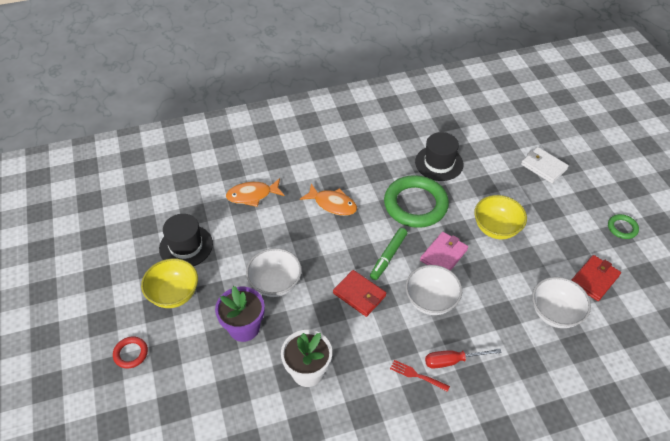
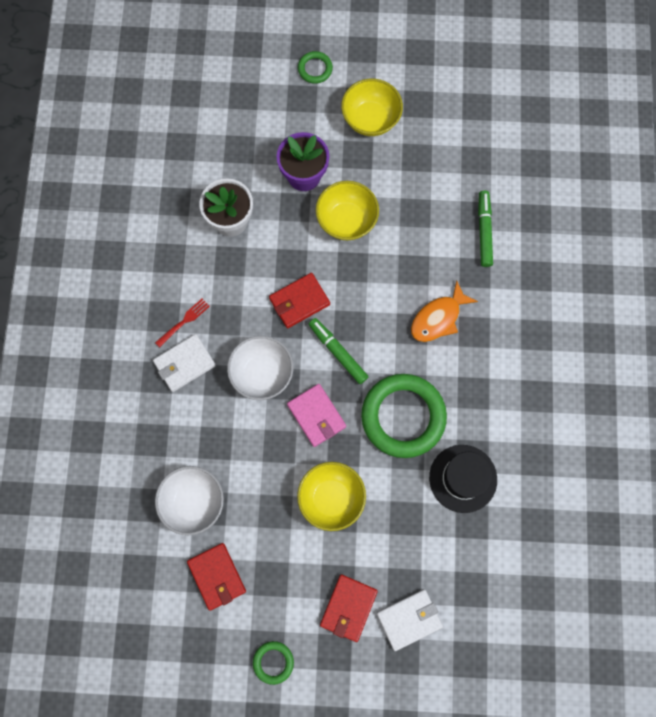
camera: 110 degrees right, 25 degrees up
red ring [113,337,148,368] -> green ring [298,51,333,84]
black hat [159,214,213,266] -> none
orange fish [226,178,285,207] -> green marker [478,191,493,267]
white bowl [246,248,302,297] -> yellow bowl [316,181,379,240]
red screwdriver [425,348,502,369] -> white wallet [153,334,216,392]
none -> red wallet [320,575,378,642]

